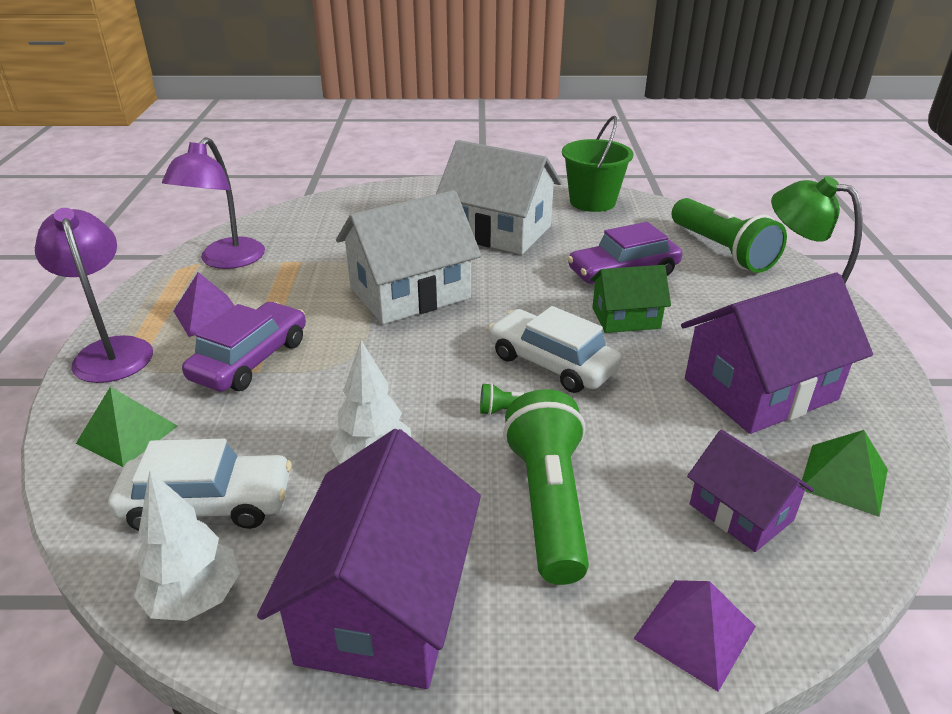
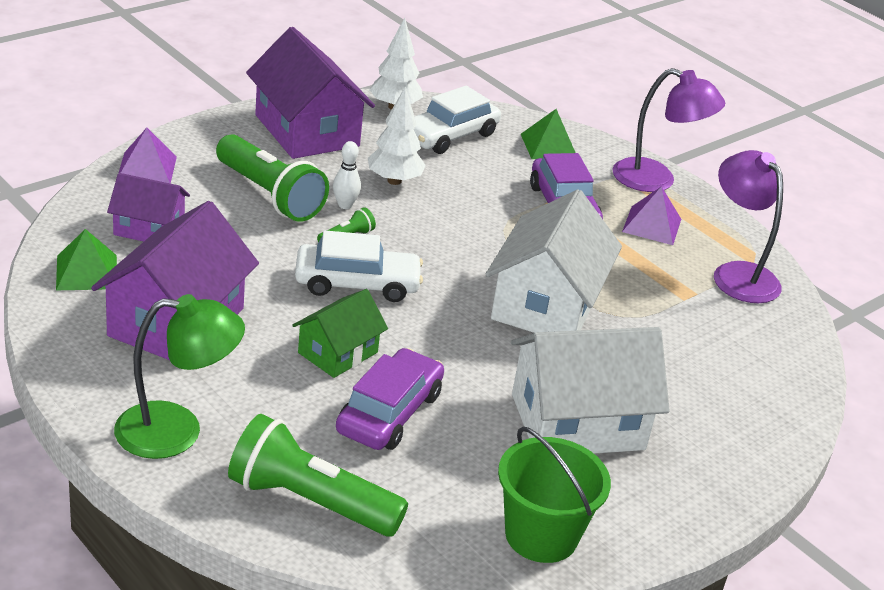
camera: 135 degrees right, 0 degrees up
none -> white bowling pin [333,141,361,209]

